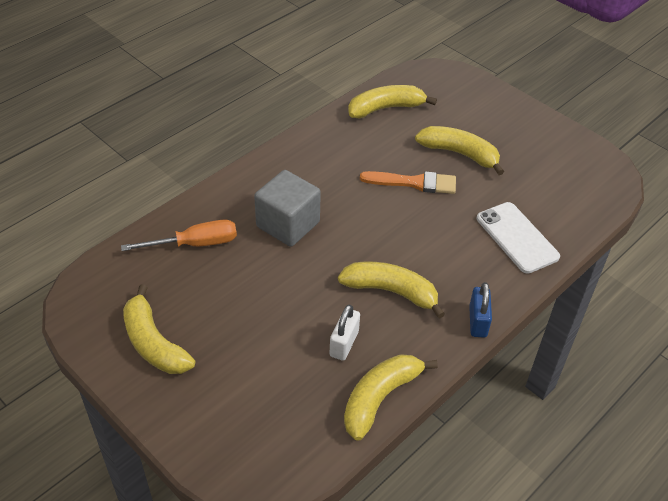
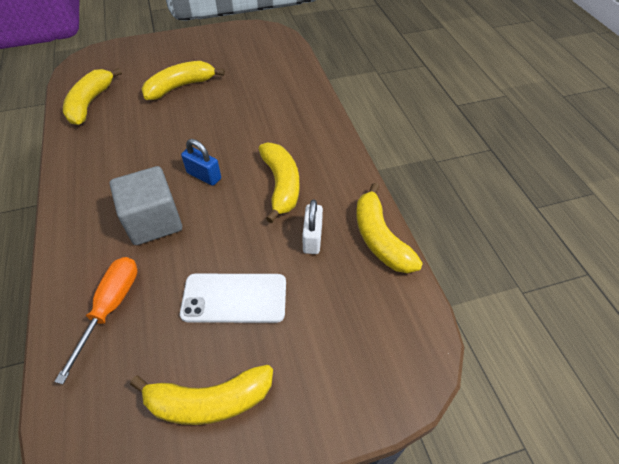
camera: 60 degrees left, 5 degrees up
white padlock [330,305,360,361] -> white padlock turned 45 degrees clockwise [302,199,323,254]
yellow banana [338,262,445,319] -> yellow banana turned 120 degrees clockwise [259,142,299,223]
orange brush [360,171,456,194] -> none
blue padlock [469,282,492,338] -> blue padlock moved to [181,139,221,186]
white phone [477,202,560,274] -> white phone moved to [180,274,286,323]

